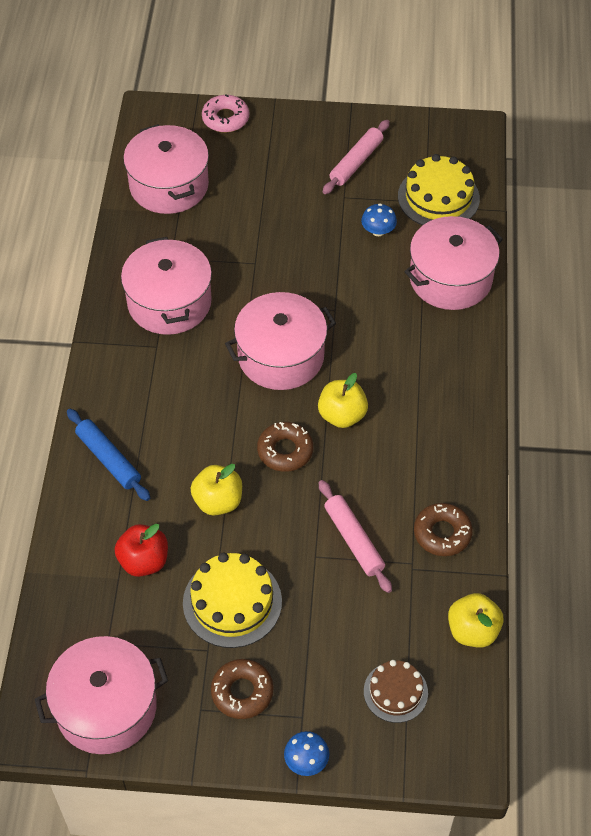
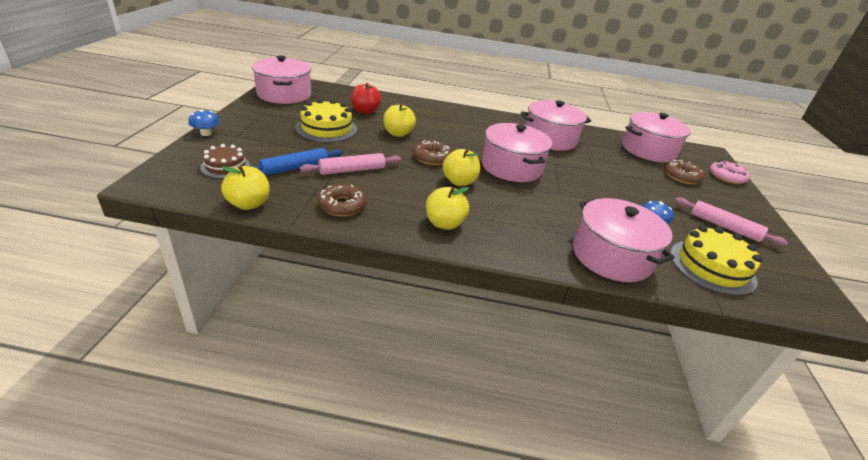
camera: 90 degrees right, 20 degrees down
blue rolling pin [67,409,150,501] -> blue rolling pin moved to [251,148,343,176]
brown donut [211,659,274,719] -> brown donut moved to [665,160,704,184]
none -> yellow apple [426,187,469,230]

